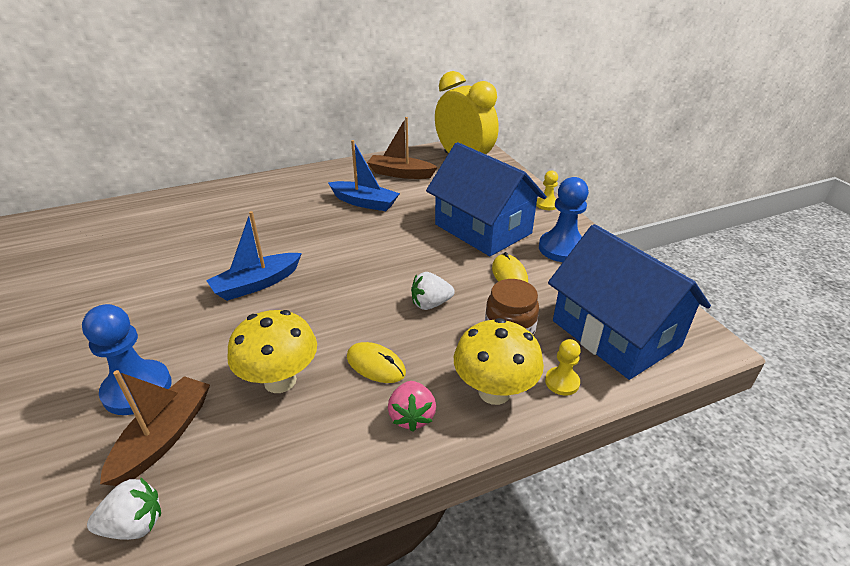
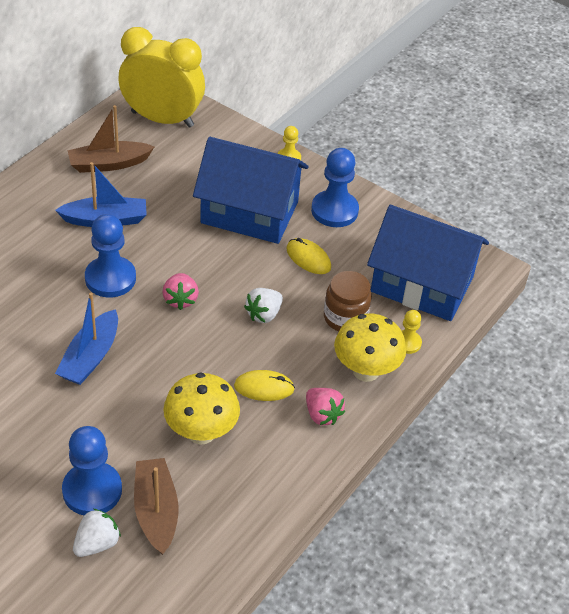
camera: 35 degrees left, 10 degrees up
white strawberry [87,478,161,540] -> white strawberry moved to [73,509,121,557]
none -> blue pawn [85,214,136,297]
none -> pink strawberry [162,273,199,310]

